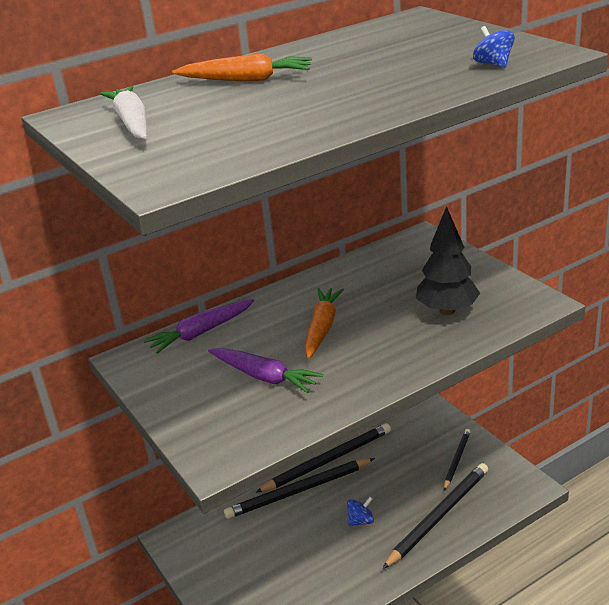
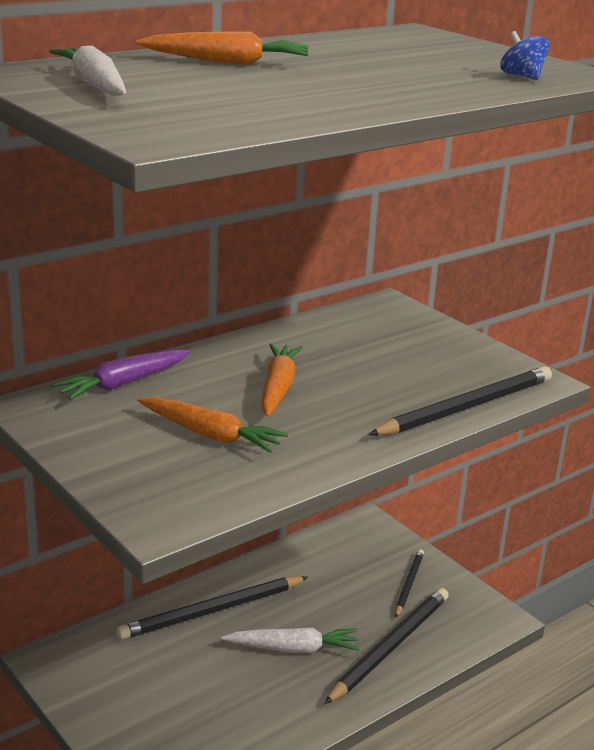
camera: 10 degrees left, 5 degrees down
purple carrot [208,348,323,393] -> orange carrot [138,397,288,453]
black pencil [255,423,391,493] -> black pencil moved to [368,366,552,436]
blue spinning top [347,497,374,526] -> white carrot [221,627,360,653]
black tree [416,206,480,315] -> none

